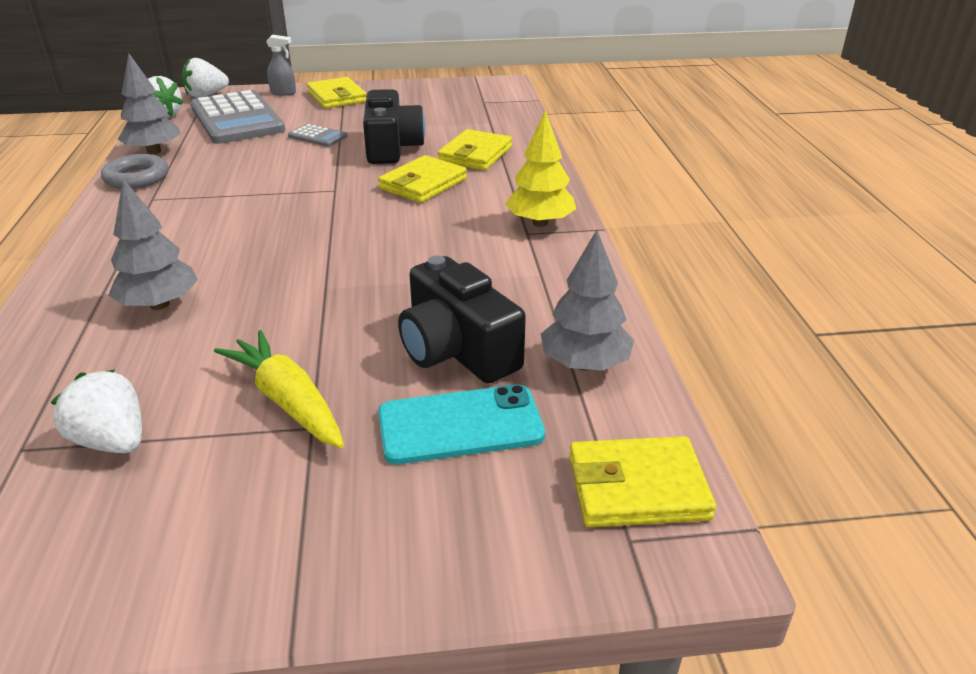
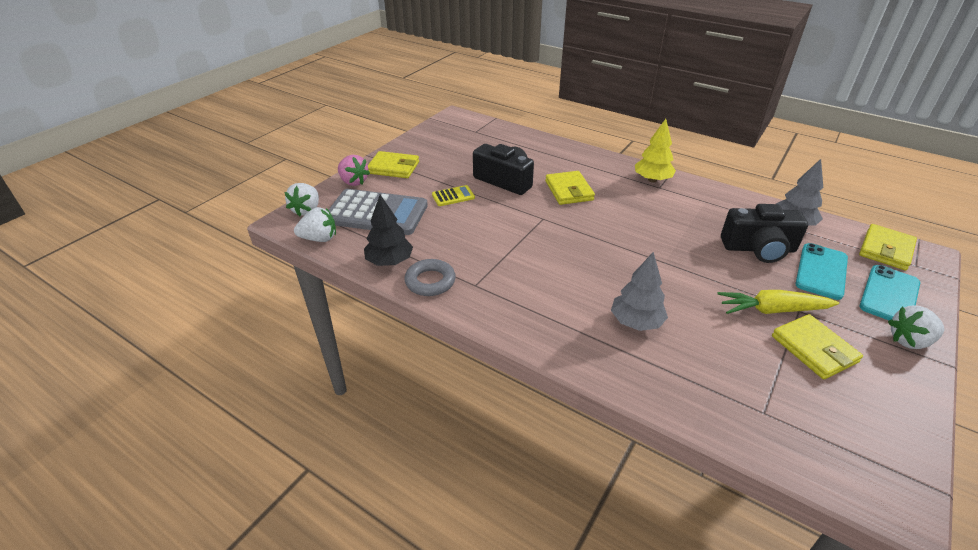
camera: 50 degrees left, 5 degrees up
white strawberry [50,369,142,453] -> white strawberry moved to [888,305,944,349]
grey tree [118,53,181,154] -> black tree [364,195,413,266]
grey spray bottle [266,35,296,96] -> pink strawberry [338,155,370,186]
grey calculator [288,124,347,147] -> yellow calculator [432,185,475,206]
yellow wallet [438,129,512,170] -> yellow wallet moved to [772,314,863,379]
none -> turquoise phone [860,265,920,320]

